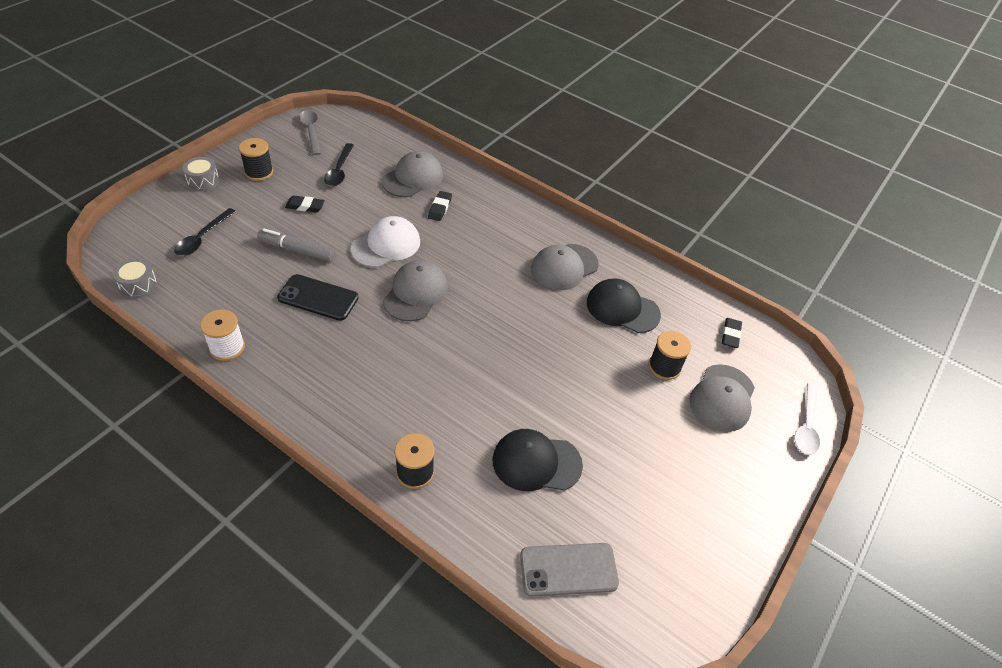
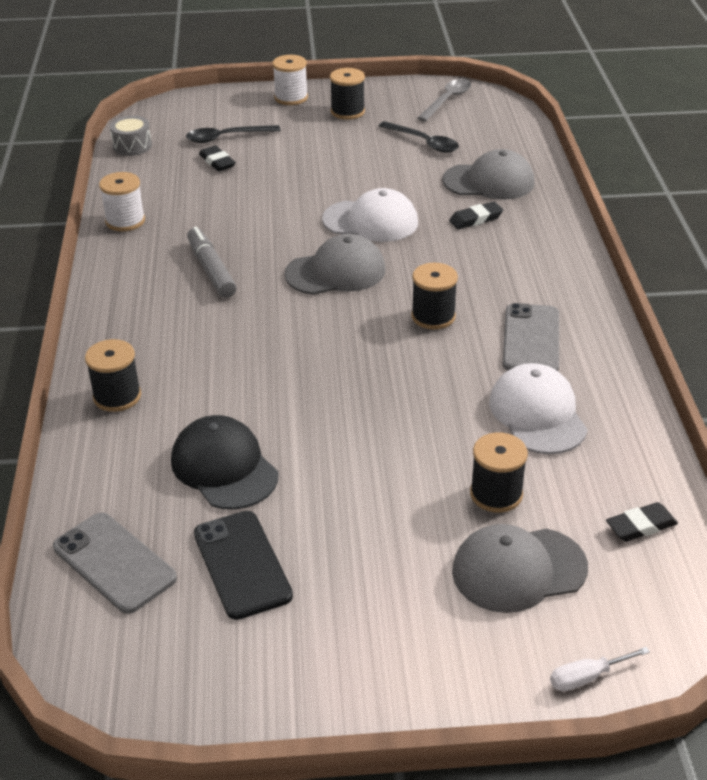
camera: 55 degrees right, 10 degrees down
grey drum [183,157,219,191] -> white spool [272,55,308,105]
grey marker [257,228,335,262] -> grey marker moved to [187,227,237,298]
black phone [277,274,359,321] -> black phone moved to [194,511,293,620]
black eraser [285,196,325,213] -> black eraser moved to [199,146,236,171]
black spoon [324,143,354,186] -> black spoon turned 105 degrees counterclockwise [379,121,459,153]
grey cap [531,244,599,290] -> grey phone [503,303,559,371]
black cap [587,278,661,333] -> white cap [489,363,588,454]
white spoon [795,383,820,455] -> white screwdriver [550,647,650,691]
none -> black spool [411,263,458,329]

